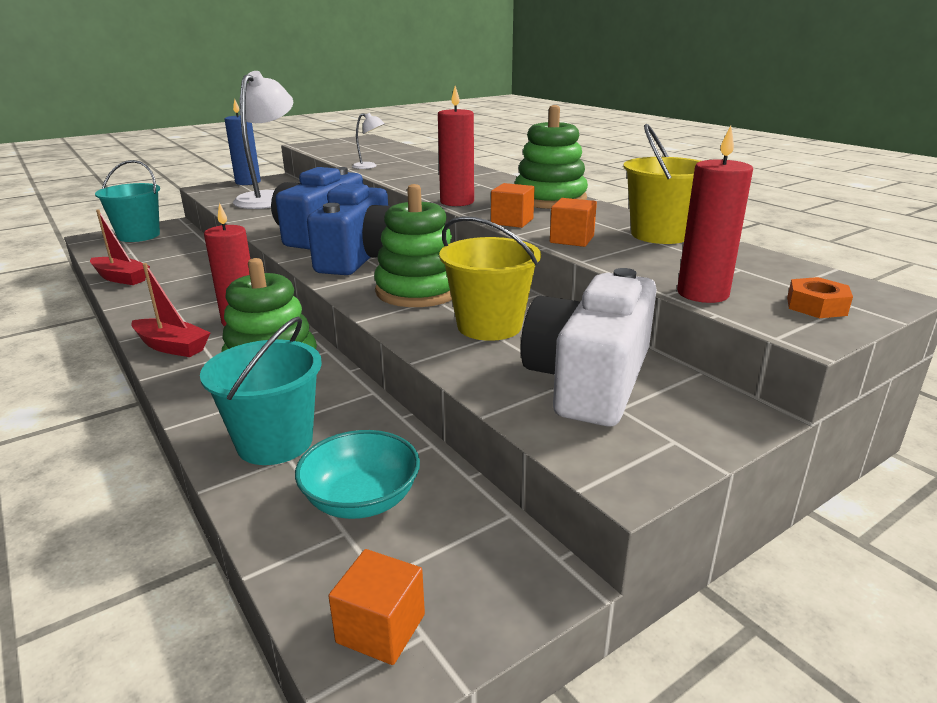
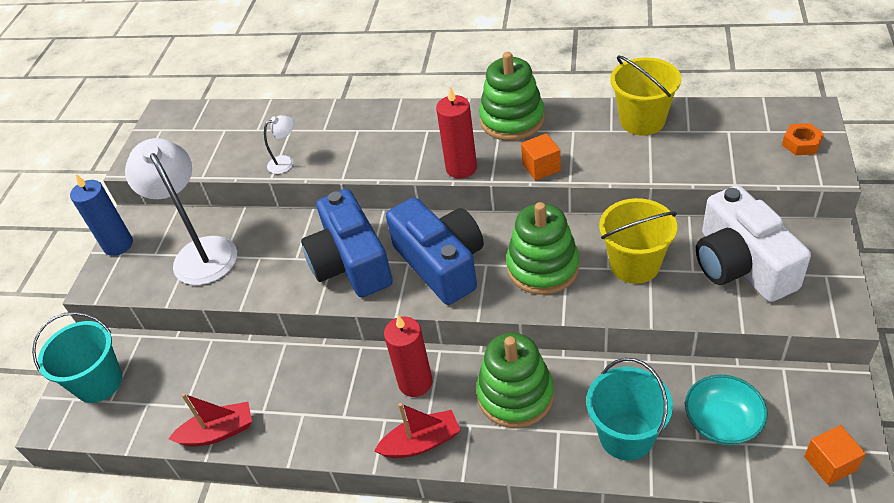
camera: 40 degrees left, 20 degrees up
orange cube [550,198,597,247] -> none
red candle [677,126,753,303] -> none

